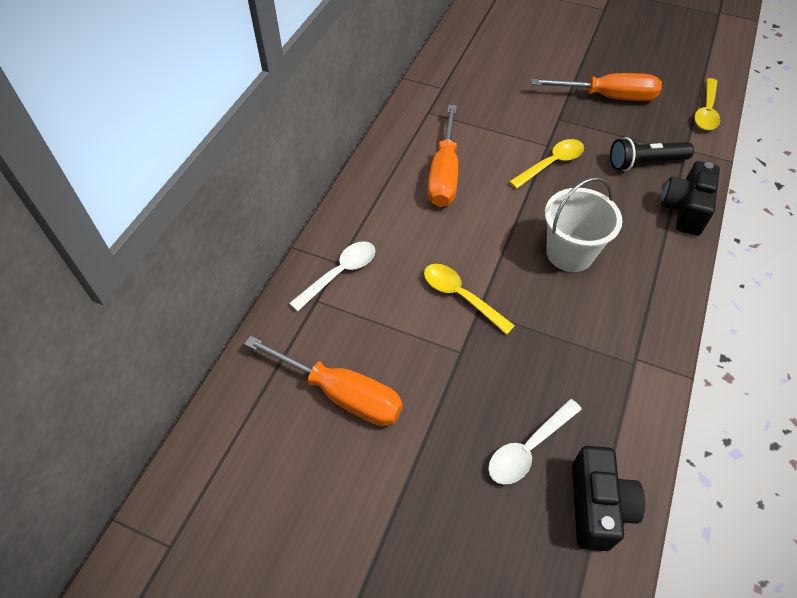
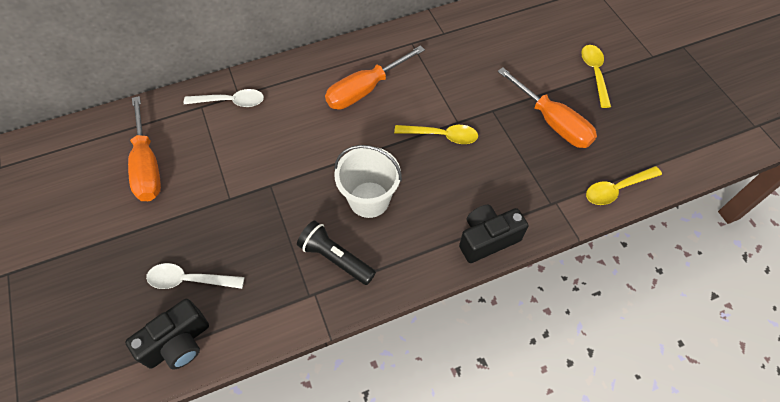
camera: 45 degrees right, 5 degrees up
yellow spoon [424,264,515,335] -> yellow spoon moved to [581,45,611,108]
black flashlight [610,137,694,171] -> black flashlight moved to [297,221,376,285]

